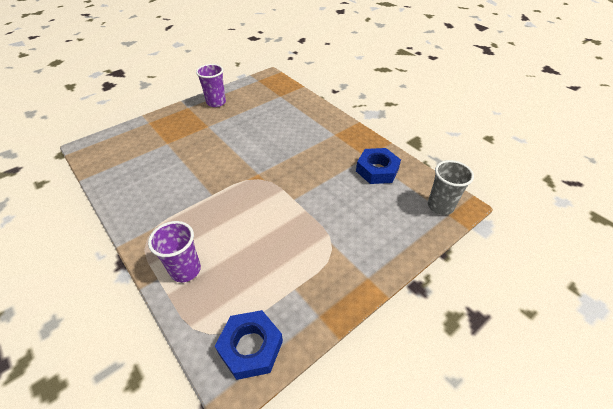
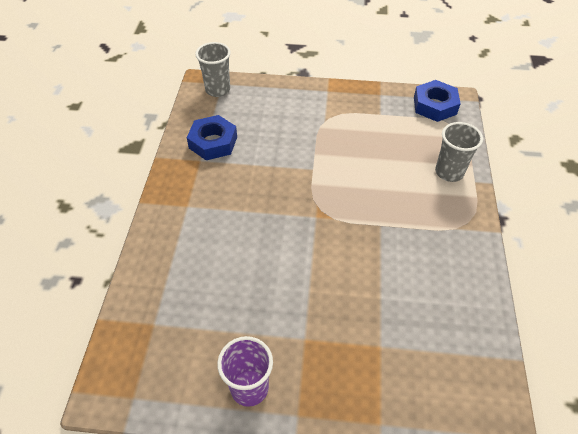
camera: 135 degrees left, 5 degrees up
purple cup [148,221,201,282] -> grey cup [435,122,483,182]

